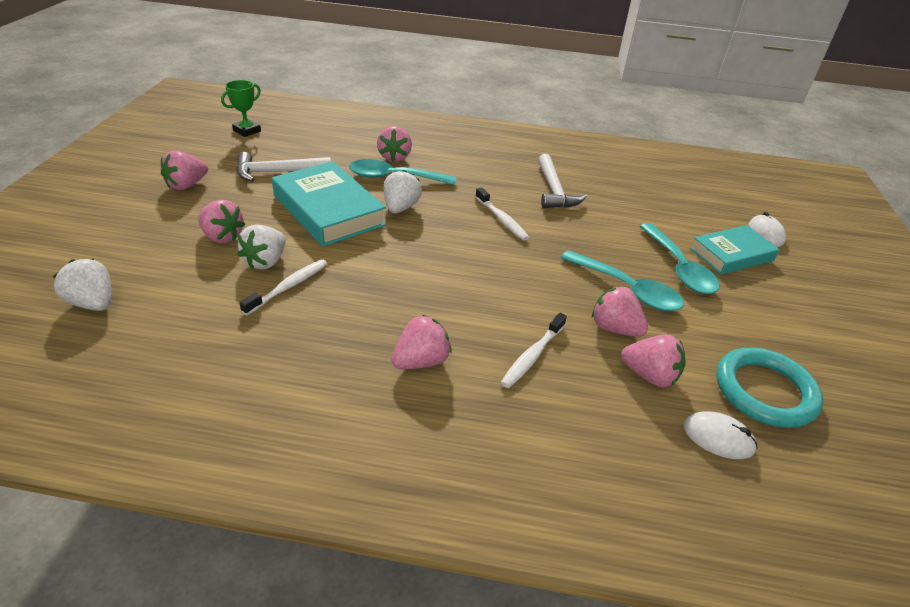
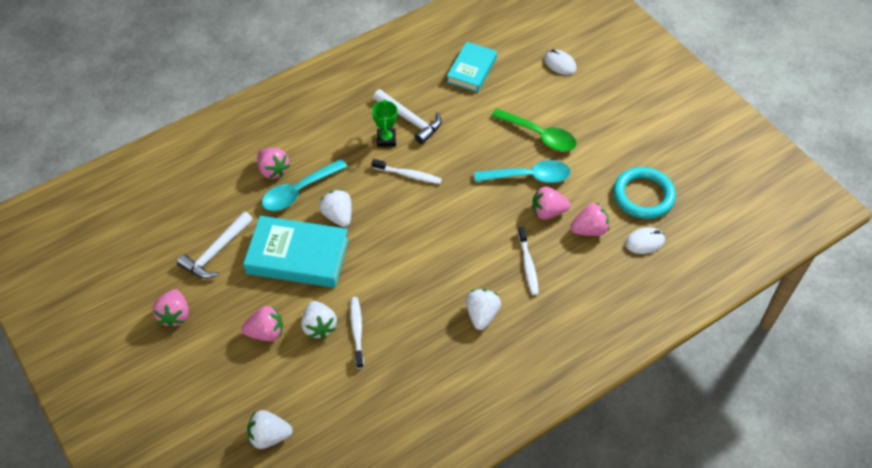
camera: 40 degrees left, 15 degrees up
green trophy [221,80,261,137] -> green trophy moved to [372,99,397,147]
pink strawberry [391,315,452,369] -> white strawberry [466,289,501,330]
turquoise spoon [640,223,719,294] -> green spoon [491,108,577,151]
turquoise book [690,225,780,275] -> turquoise book moved to [447,42,497,93]

